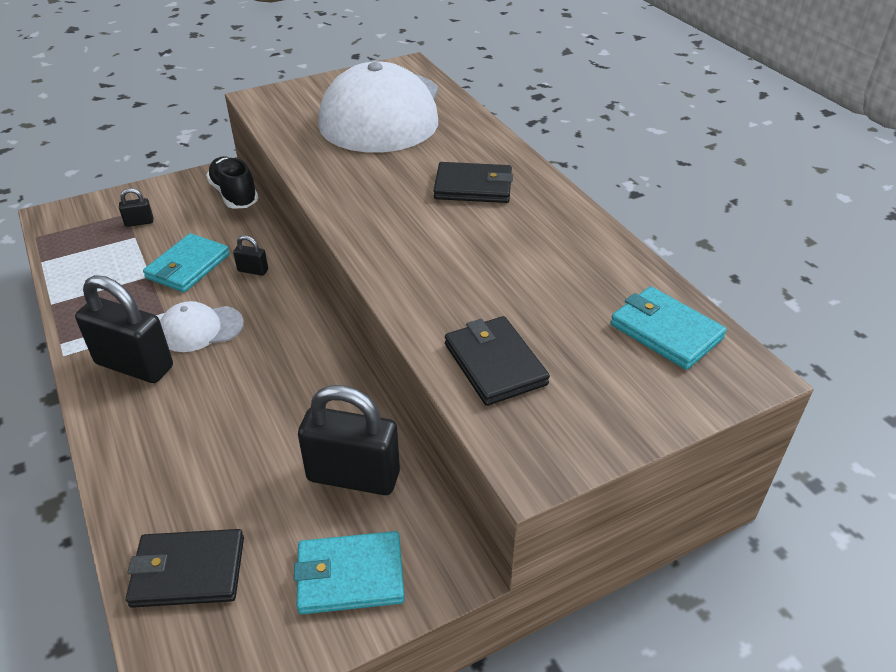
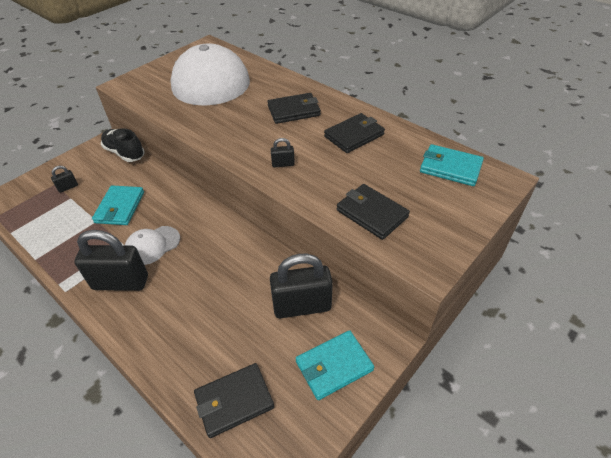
camera: 20 degrees left, 5 degrees up
black padlock [233,235,268,276] -> black padlock moved to [271,138,295,167]
none -> black wallet [324,113,385,153]

